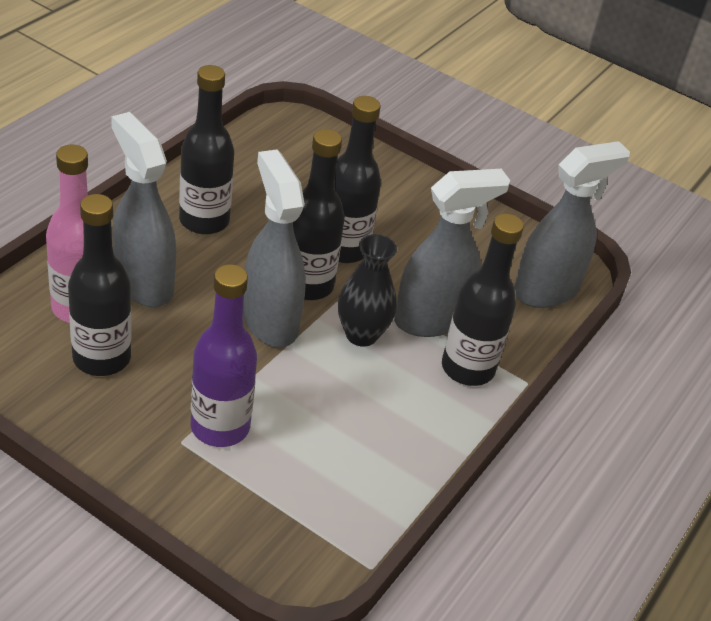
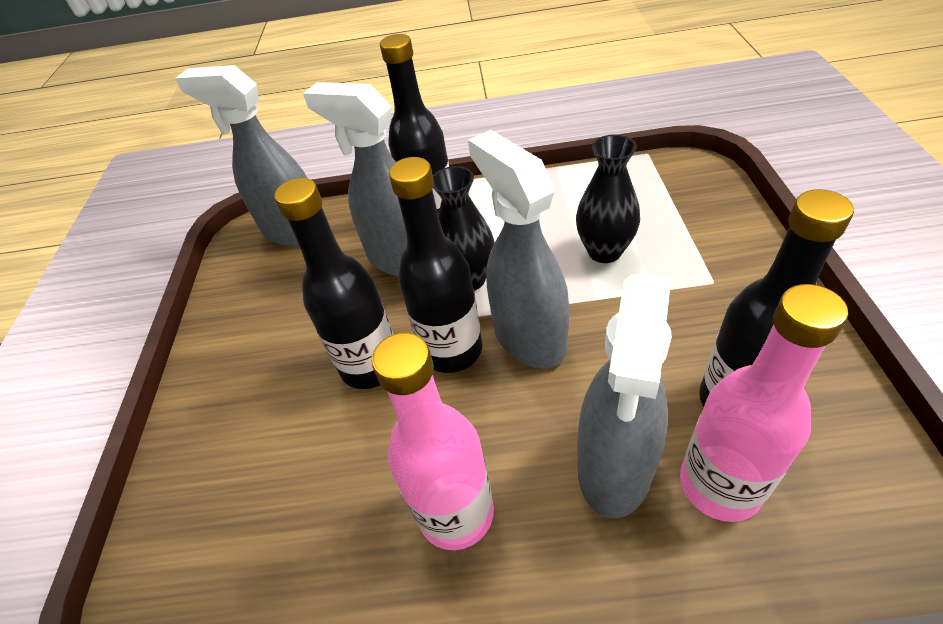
camera: 115 degrees left, 5 degrees up
black bottle [179,65,234,235] -> pink bottle [372,333,494,550]
purple bottle [191,264,257,447] -> none
grey spray bottle [243,149,306,347] -> grey spray bottle turned 120 degrees clockwise [468,130,569,369]
none -> black vase [576,135,640,263]

